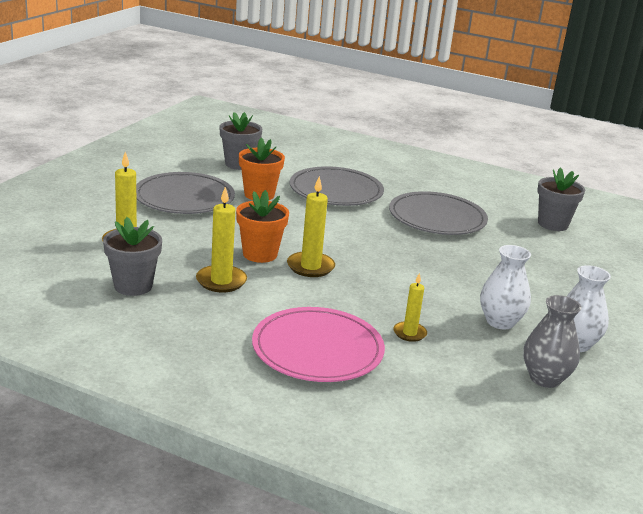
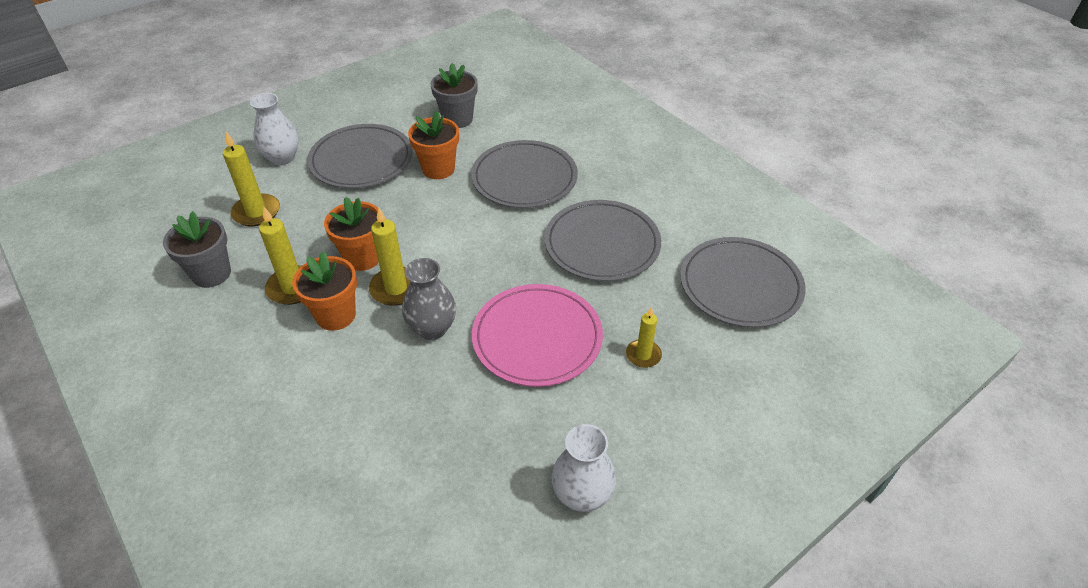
camera: 30 degrees right, 20 degrees up
pink plate [252,307,385,382] -> pink plate moved to [472,284,603,387]
yellow candle [393,273,427,342] -> yellow candle moved to [626,308,662,368]
white vase [480,245,531,329] -> white vase moved to [250,93,299,166]
grey vase [523,295,582,388] -> grey vase moved to [402,258,456,340]
grey flower pot [537,167,585,231] -> grey plate [680,237,806,328]
none -> orange flower pot [292,251,357,331]

